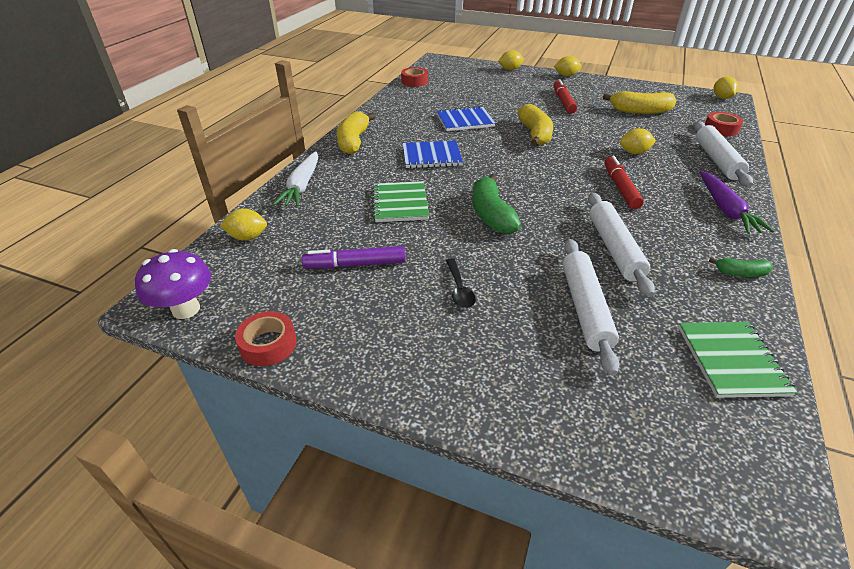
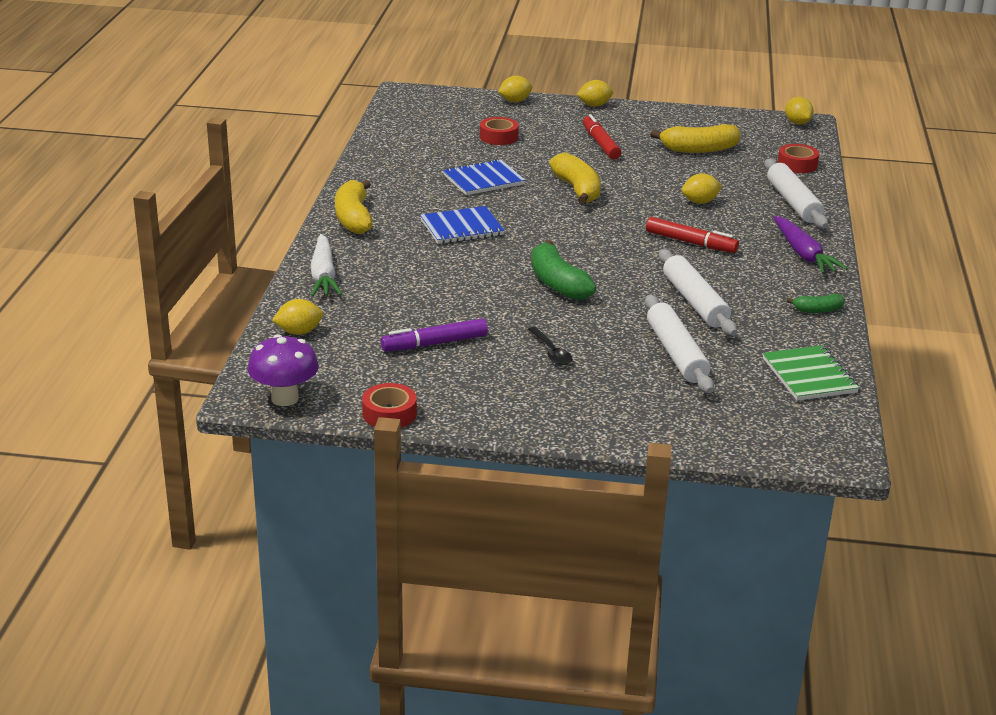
camera: 15 degrees left, 10 degrees down
green notebook [372,181,429,222] -> none
red tape [401,67,428,87] -> red tape moved to [480,117,519,145]
red marker [604,156,644,209] -> red marker turned 135 degrees clockwise [646,217,739,253]

